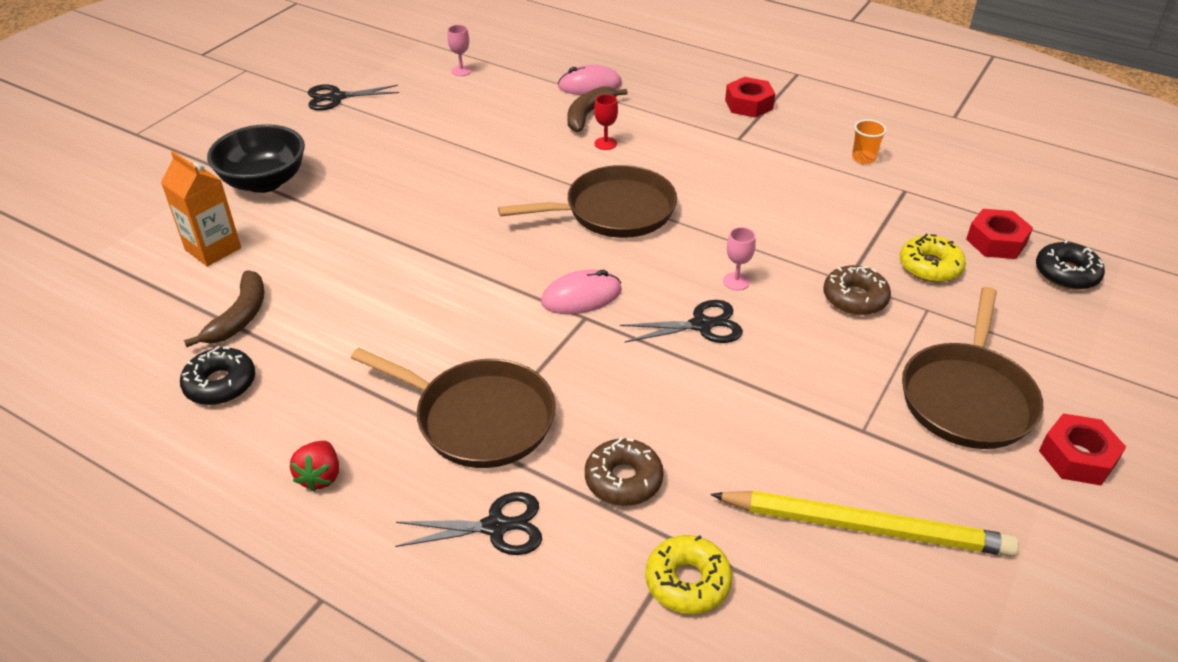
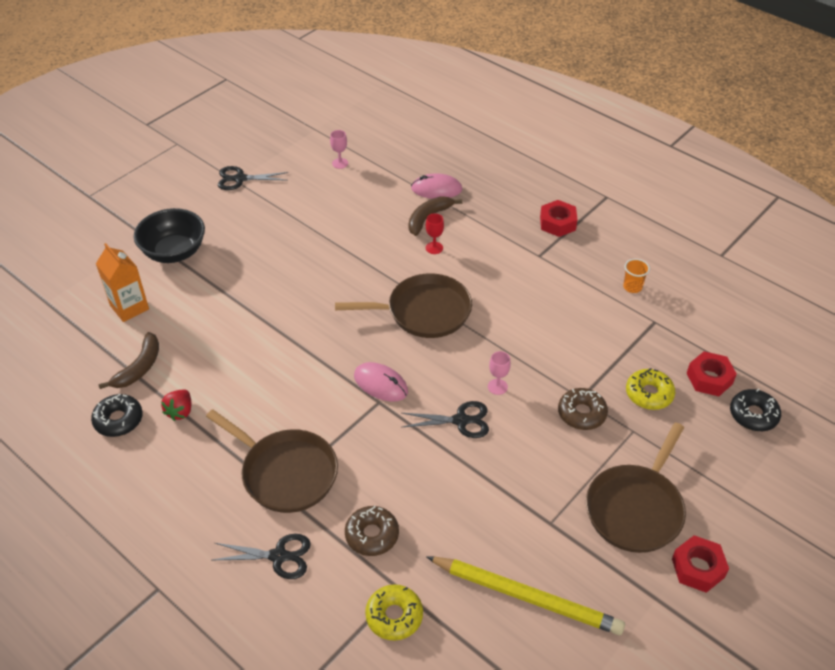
camera: 10 degrees right, 5 degrees up
red strawberry [290,441,339,492] -> red strawberry moved to [161,390,191,421]
pink mouse [541,269,622,314] -> pink mouse turned 45 degrees clockwise [354,362,408,402]

